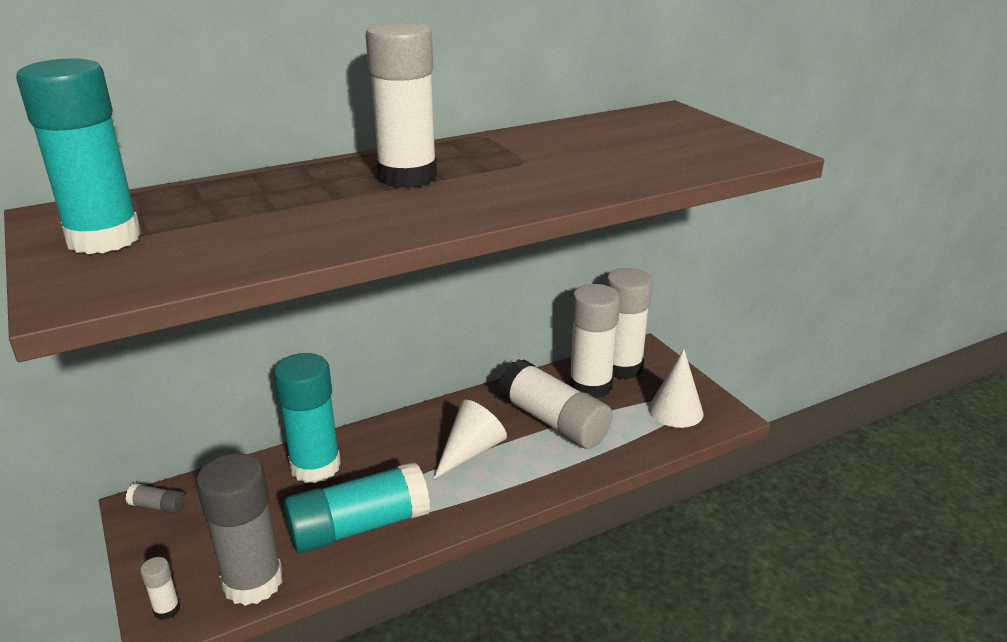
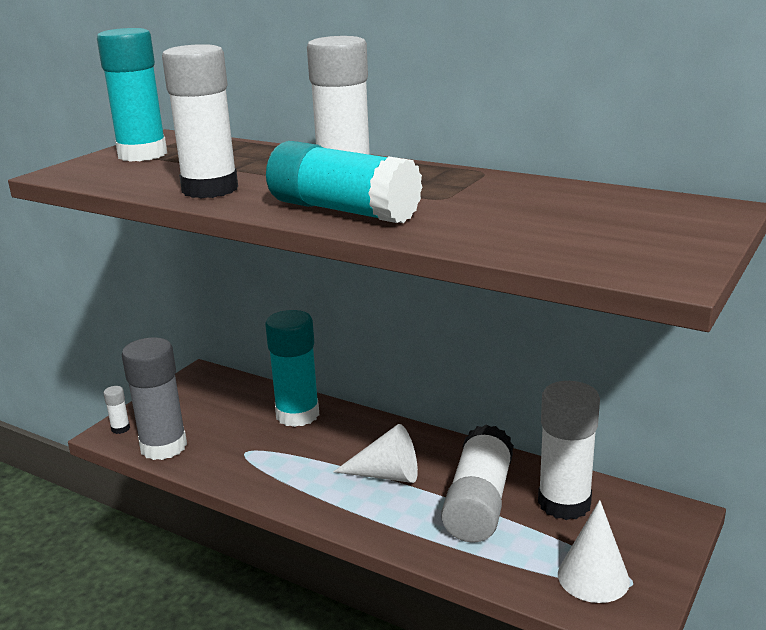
camera: 60 degrees right, 5 degrees down
grey glue stick [126,483,186,514] -> none
turquoise glue stick [284,461,430,553] -> turquoise glue stick moved to [266,141,422,223]
white glue stick [606,268,652,379] -> white glue stick moved to [162,44,238,199]

